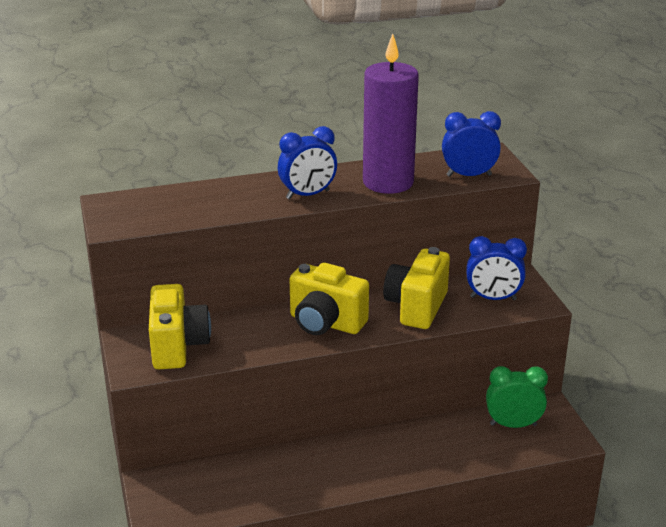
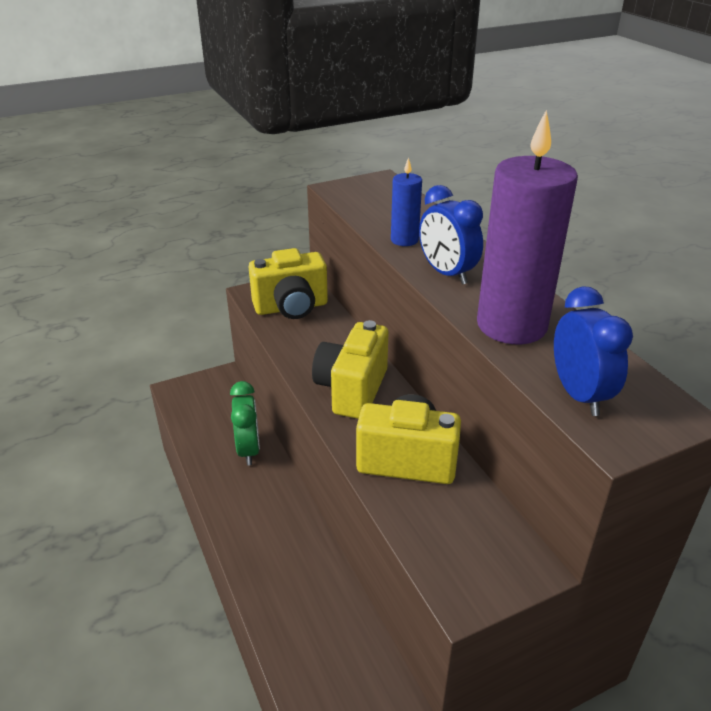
camera: 80 degrees right, 5 degrees up
blue clock [467,236,527,300] -> none
green clock [486,366,548,428] -> green clock moved to [230,381,260,465]
none -> blue candle [391,157,422,246]

